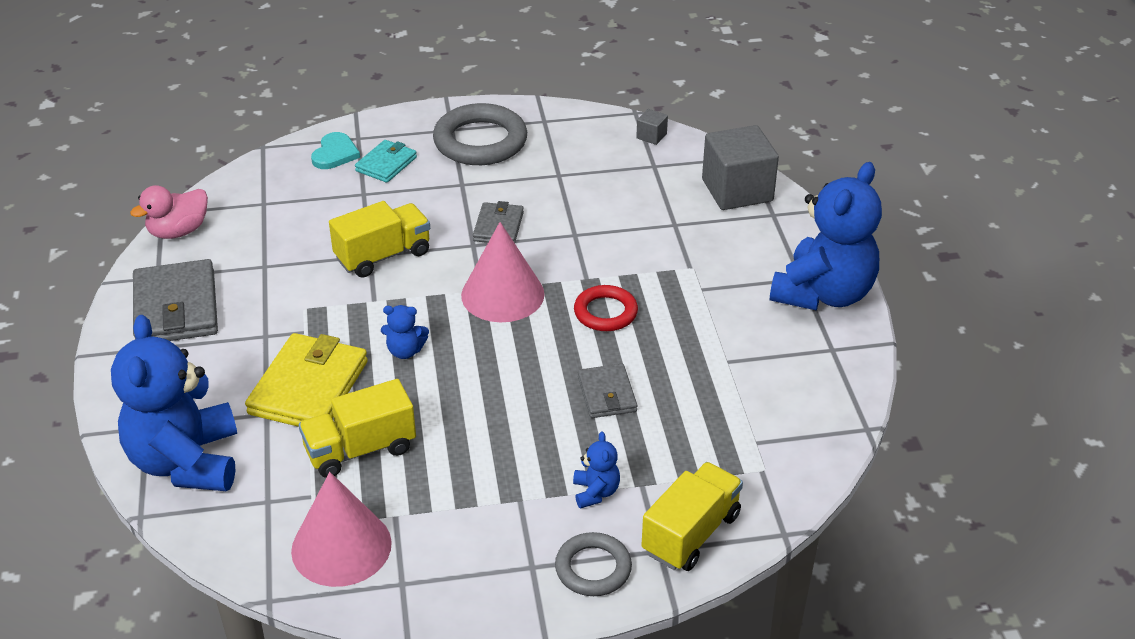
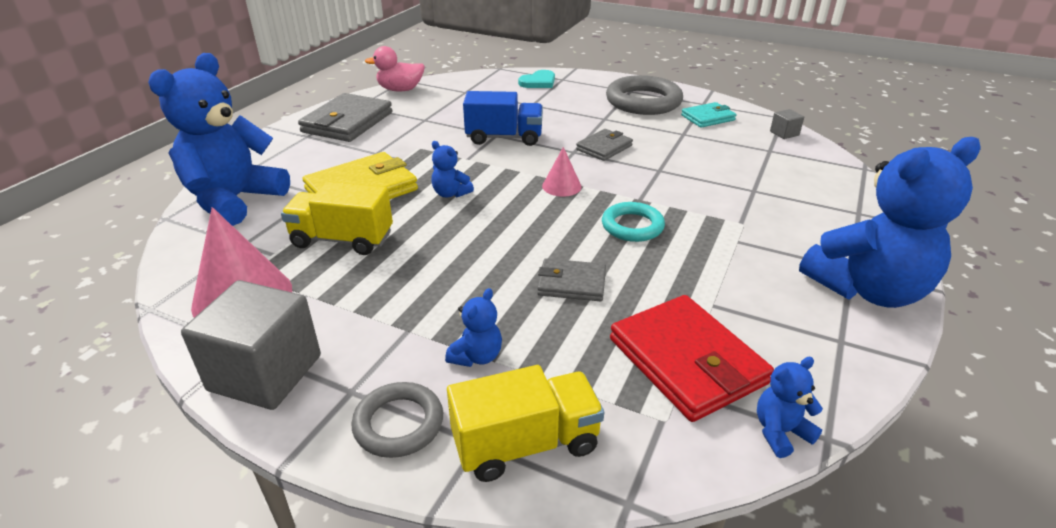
camera: 35 degrees right, 5 degrees down
yellow truck [329,201,430,278] -> blue truck [463,91,543,146]
turquoise wallet [355,140,417,183] -> turquoise wallet moved to [681,102,736,128]
pink cone [461,222,544,322] -> pink cone [542,147,582,197], size x0.53
red ring [574,285,638,331] -> turquoise ring [602,202,665,242]
grey wallet [578,364,637,418] -> grey wallet turned 75 degrees clockwise [537,258,606,301]
grey cube [702,125,779,210] -> grey cube moved to [181,280,321,410]
none -> red wallet [610,295,774,422]
none -> blue teddy bear [757,357,823,458]

